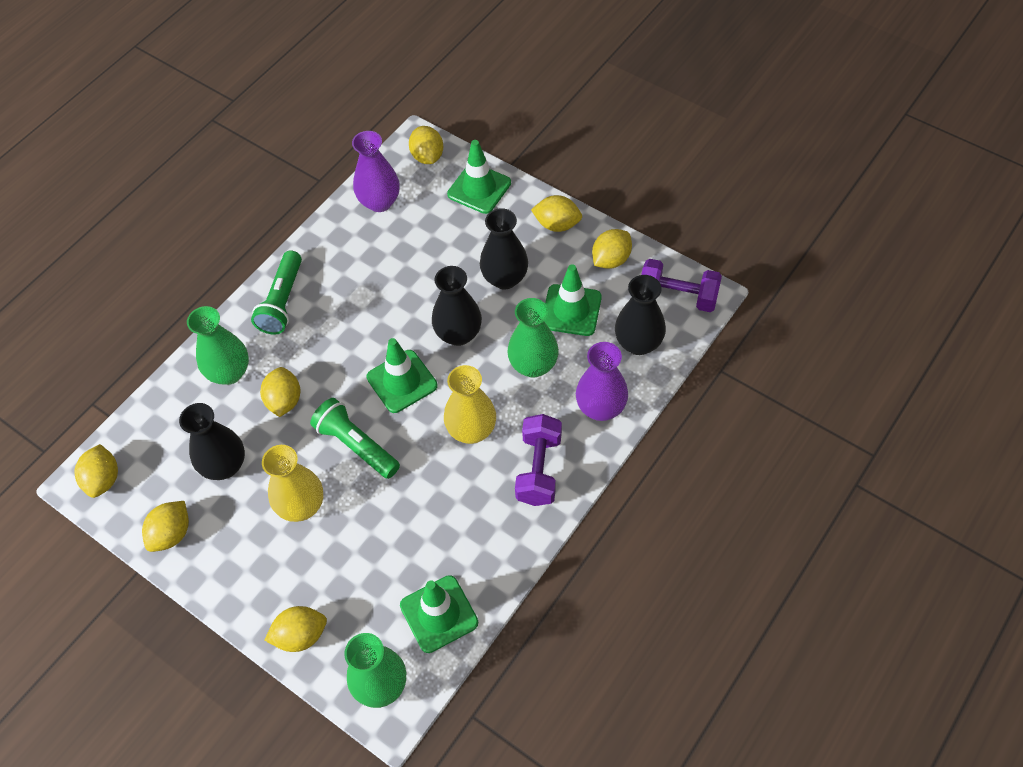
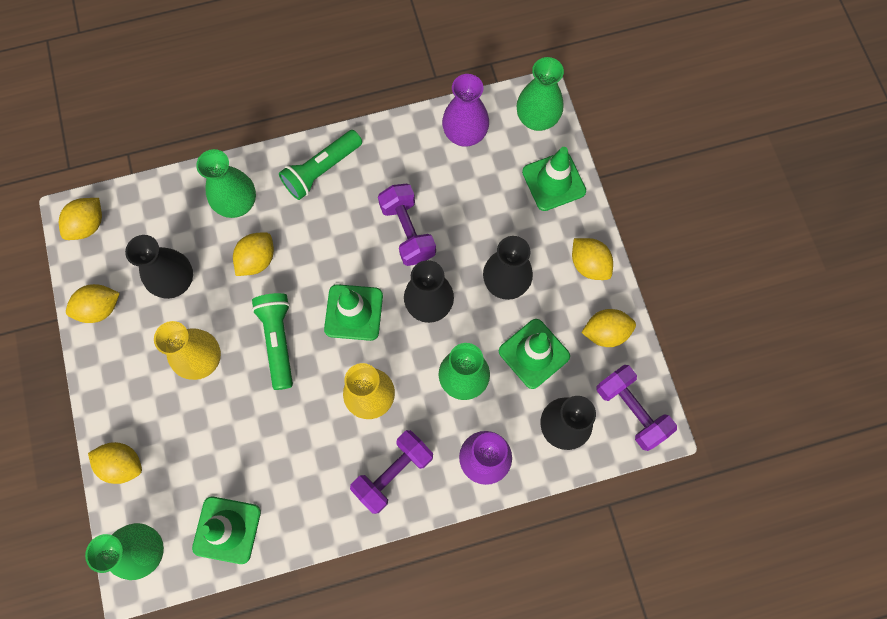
camera: 35 degrees right, 15 degrees up
yellow lemon [409,126,443,164] -> green vase [517,57,564,131]
none -> purple dumbbell [378,184,436,266]

